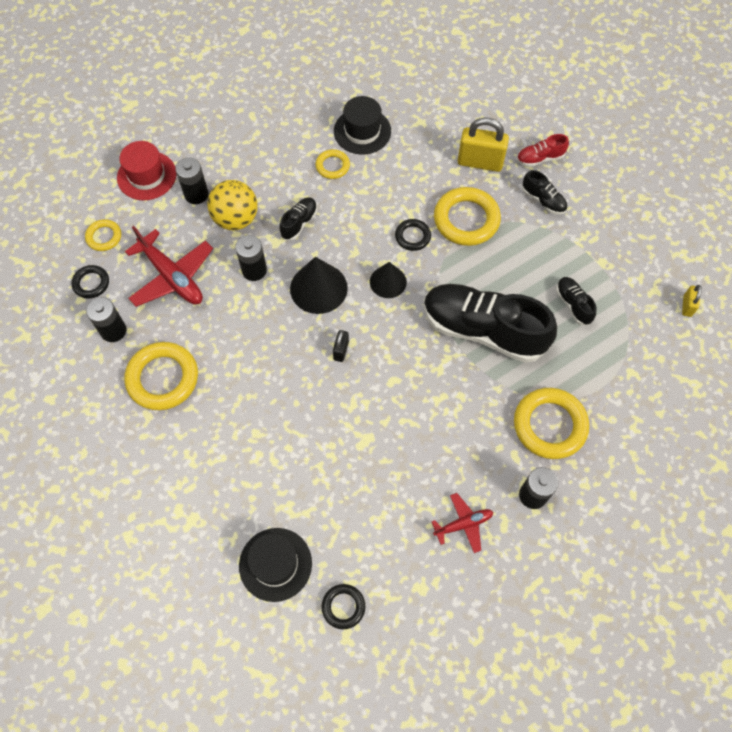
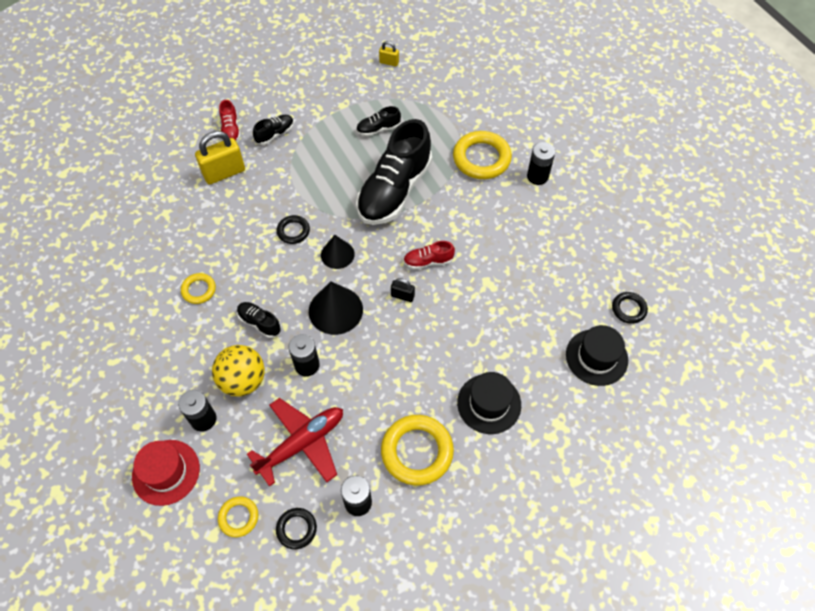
camera: 85 degrees left, 5 degrees down
black hat [334,96,391,155] -> black hat moved to [457,372,521,434]
red plane [431,493,493,553] -> none
yellow ring [434,187,501,246] -> none
yellow padlock [457,118,509,172] -> yellow padlock turned 45 degrees clockwise [195,131,245,185]
none -> red shoe [403,241,455,270]

